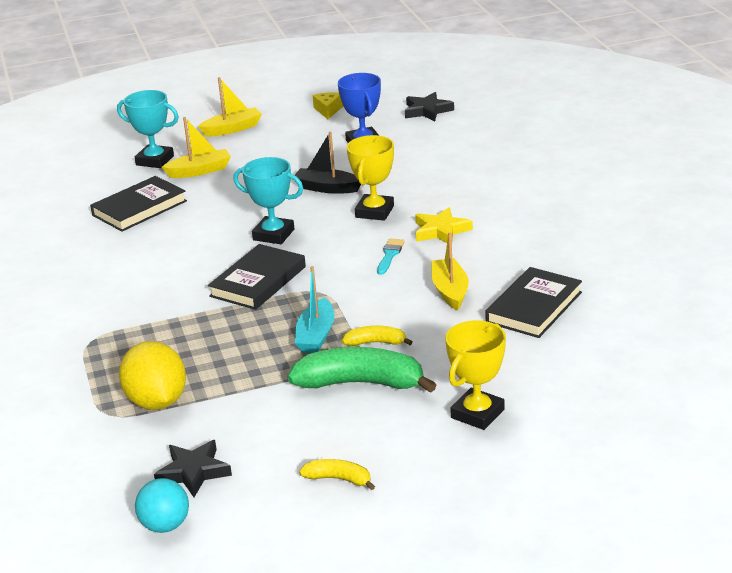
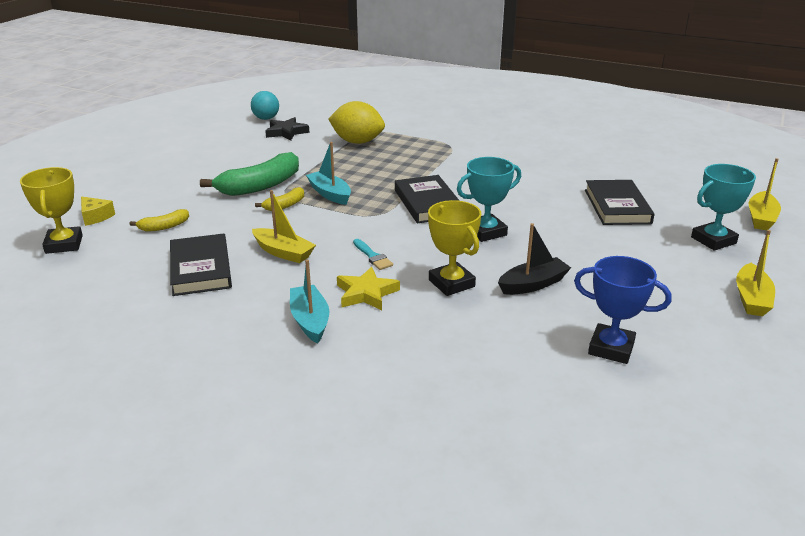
camera: 130 degrees right, 0 degrees up
yellow boat [162,117,231,178] -> yellow boat moved to [749,158,781,230]
yellow banana [299,459,375,490] -> yellow banana moved to [130,209,189,232]
yellow cheese [313,92,343,119] -> yellow cheese moved to [81,196,115,226]
black star [405,92,454,122] -> none
yellow trophy [445,320,506,430] -> yellow trophy moved to [20,167,83,254]
none -> turquoise boat [290,260,329,343]

